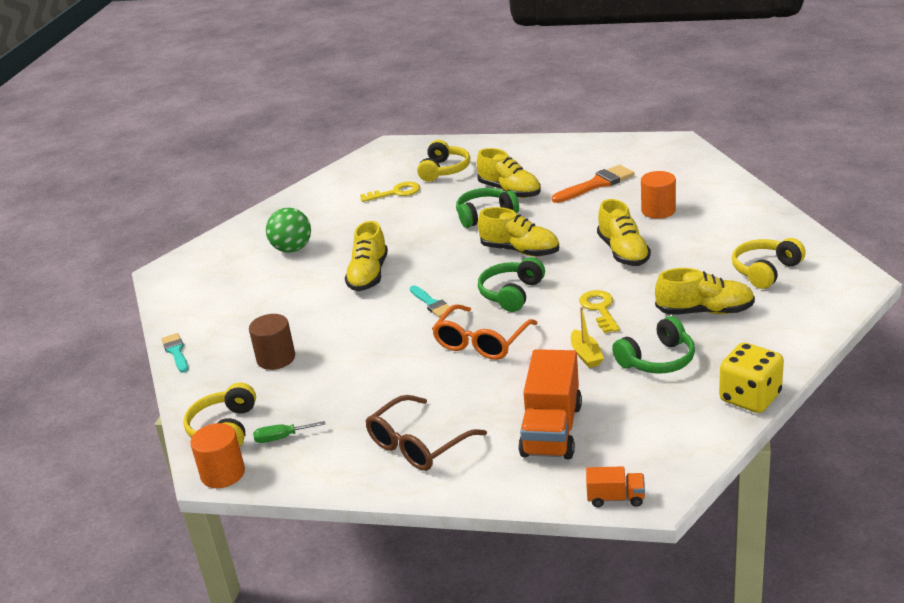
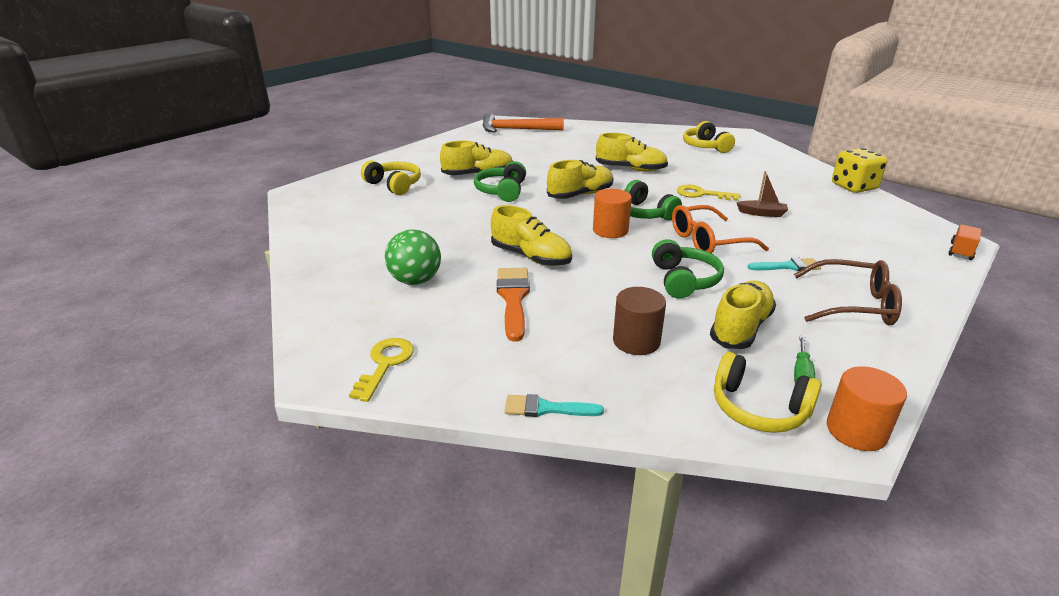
camera: 65 degrees left, 0 degrees up
yellow key [360,182,420,202] -> yellow key moved to [349,338,414,402]
brown glasses [365,395,487,471] -> brown glasses turned 60 degrees counterclockwise [794,259,902,326]
turquoise brush [410,285,454,318] -> turquoise brush moved to [747,258,821,271]
orange glasses [432,304,538,360] -> orange glasses turned 105 degrees clockwise [672,205,769,254]
orange truck [519,349,582,459] -> none
orange brush [552,165,634,203] -> orange brush moved to [497,268,530,342]
yellow boat [571,307,604,368] -> brown boat [736,171,788,217]
green headphones [612,316,695,373] -> green headphones moved to [652,239,724,299]
orange cylinder [641,171,676,219] -> orange cylinder moved to [593,189,632,238]
yellow shoe [655,268,755,315] -> yellow shoe moved to [710,281,776,349]
none -> orange hammer [482,113,564,132]

